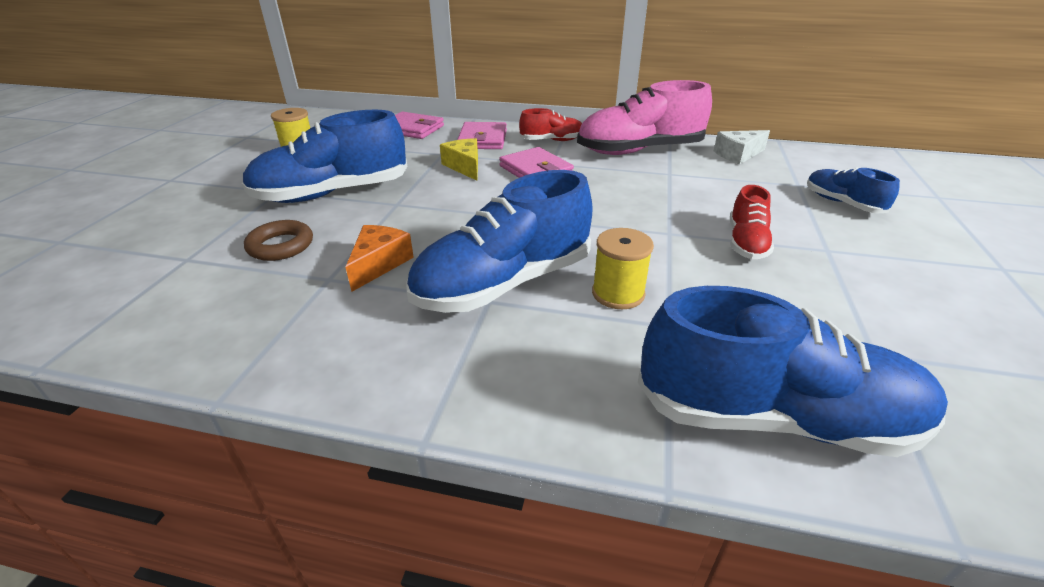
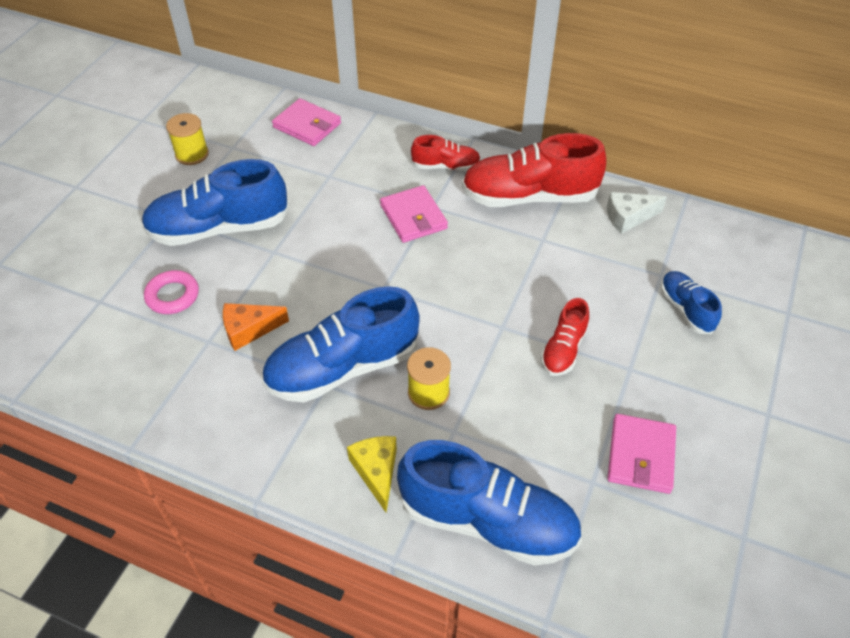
camera: 10 degrees right, 15 degrees up
brown ring [244,220,313,261] -> pink ring [144,270,199,314]
orange cheese [346,225,414,292] -> orange cheese turned 135 degrees counterclockwise [223,303,289,351]
yellow cheese [440,138,478,181] -> yellow cheese moved to [347,436,397,512]
pink wallet [457,122,507,149] -> pink wallet moved to [607,414,676,494]
pink shoe [577,80,712,155] -> red shoe [462,133,606,207]

